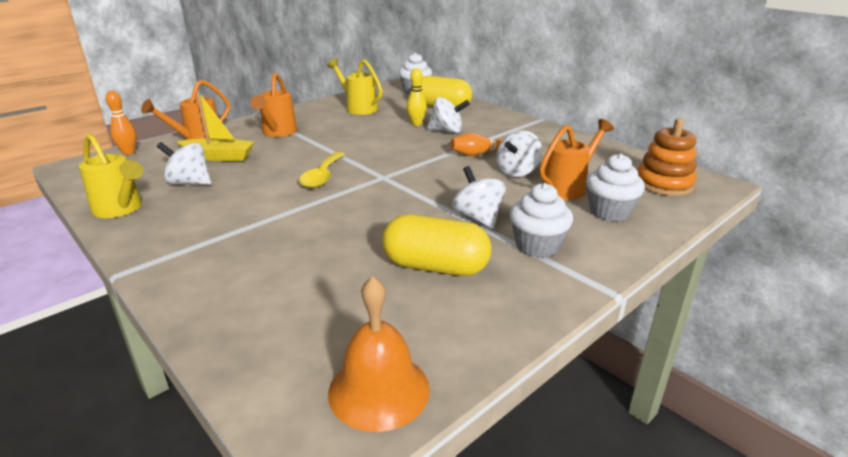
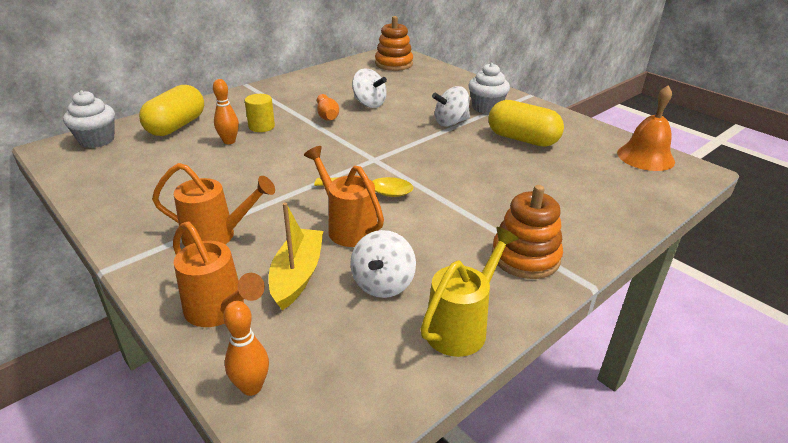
camera: 90 degrees left, 5 degrees up
yellow watering can [327,59,383,115] -> none
yellow capsule [382,214,491,276] -> yellow capsule turned 75 degrees counterclockwise [489,100,564,147]
yellow bowling pin [407,68,427,126] -> orange bowling pin [213,79,239,144]
white spinning top [427,97,470,134] -> yellow cylinder [245,94,275,132]
orange watering can [539,119,614,200] -> orange watering can moved to [304,146,384,247]
white cupcake [586,153,645,221] -> none
none -> orange stacking toy [492,185,563,279]

